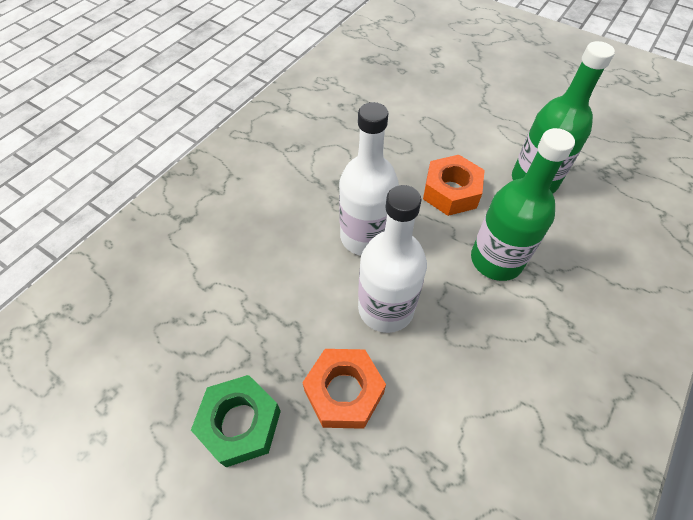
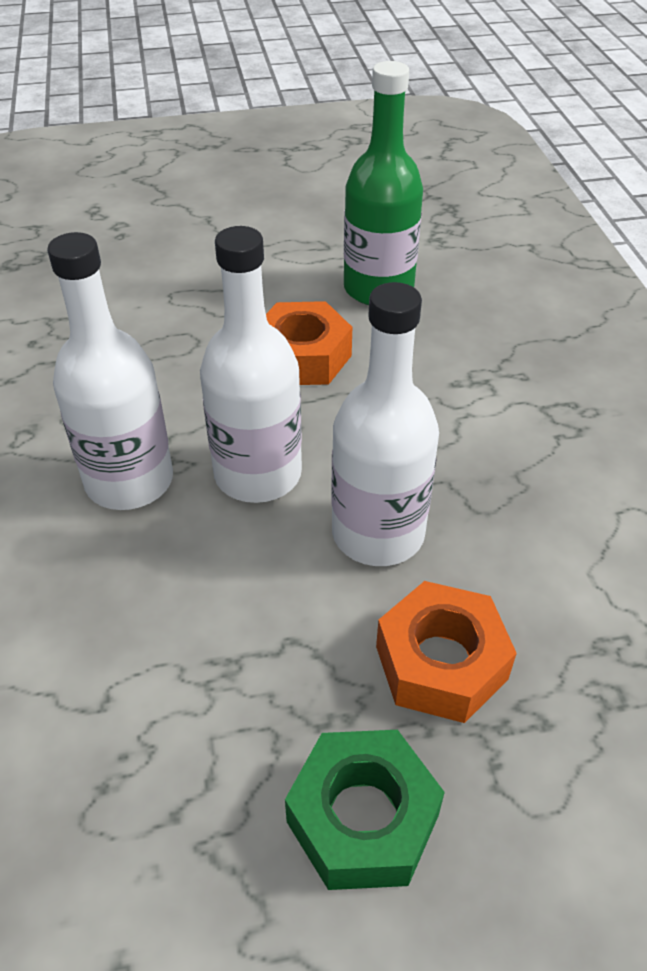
camera: 45 degrees left, 10 degrees down
green bottle [471,128,575,281] -> none
none -> white bottle [47,232,173,510]

